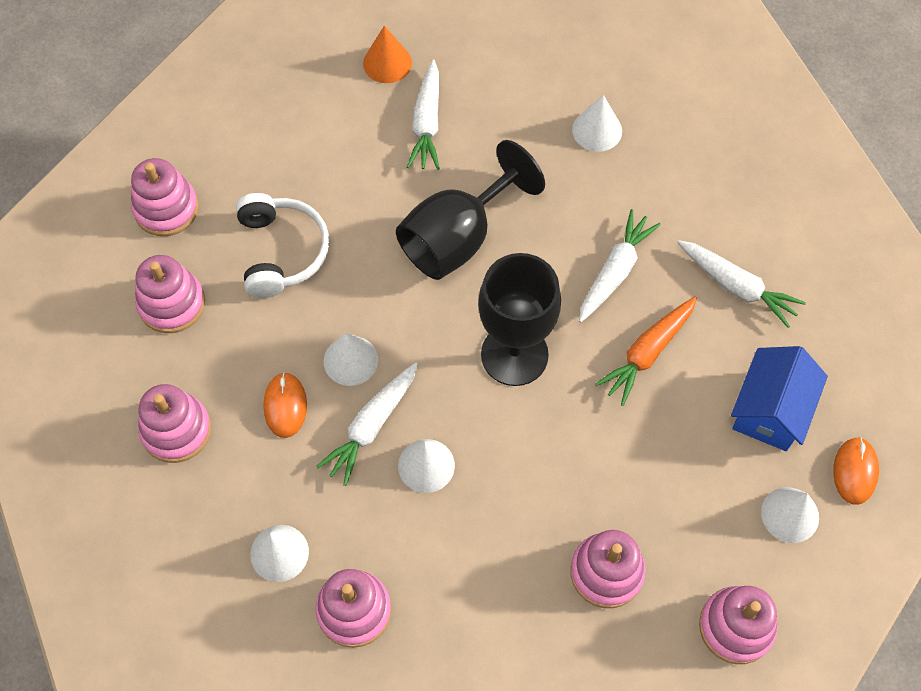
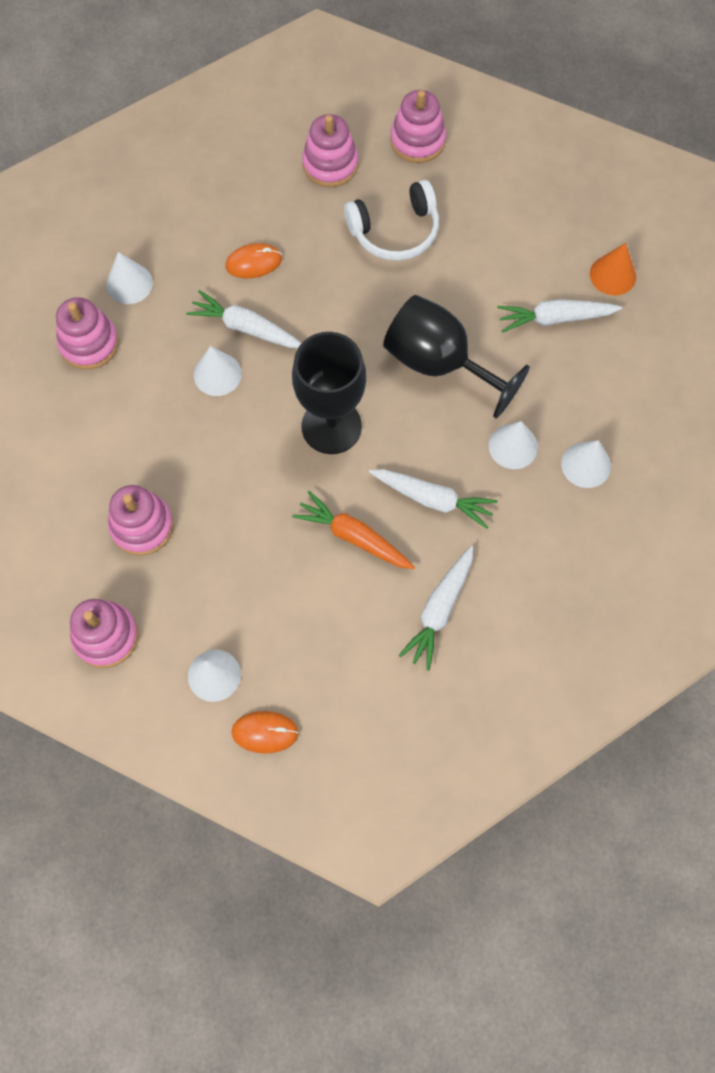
camera: 80 degrees right, 5 degrees up
pink stacking toy [138,384,211,463] -> none
white cone [324,333,378,386] -> white cone moved to [489,421,538,469]
blue house [731,346,828,451] -> none

